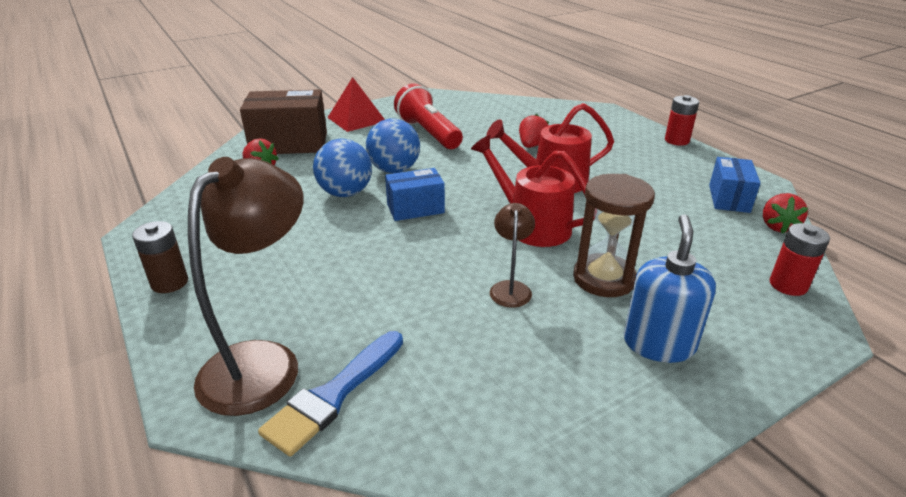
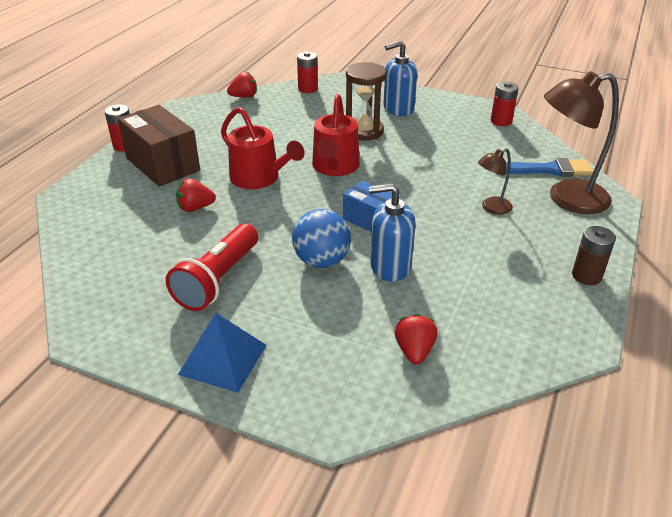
camera: 125 degrees left, 5 degrees up
brown box [240,89,327,154] -> brown box moved to [118,105,200,187]
blue ball [313,139,372,197] -> blue soap dispenser [369,183,415,282]
red pyramid [327,77,385,132] -> blue pyramid [178,313,266,393]
brown lamp [490,203,535,308] -> brown lamp moved to [478,148,513,215]
blue box [709,157,761,213] -> none
none -> red battery [491,82,519,126]

